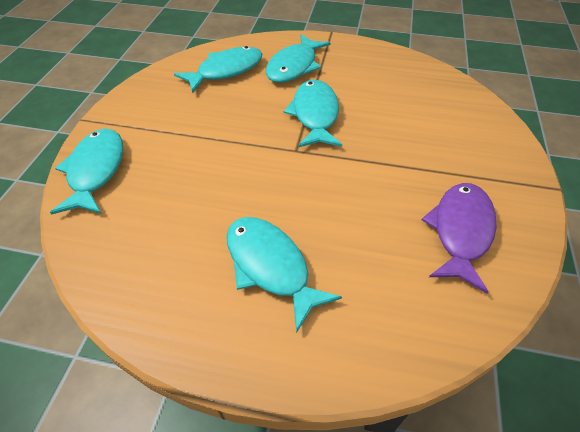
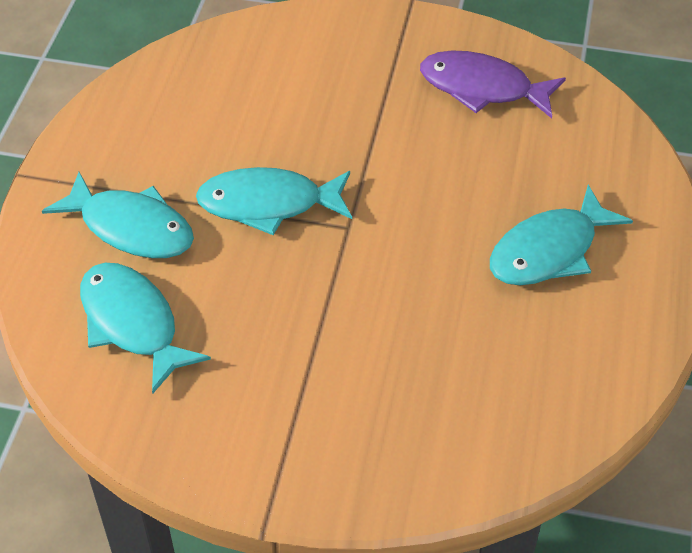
camera: 90 degrees left, 0 degrees up
turquoise fish [50,129,123,215] -> none

